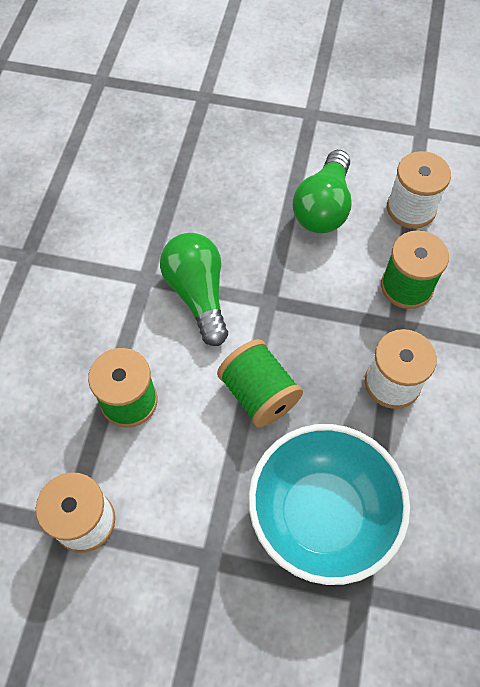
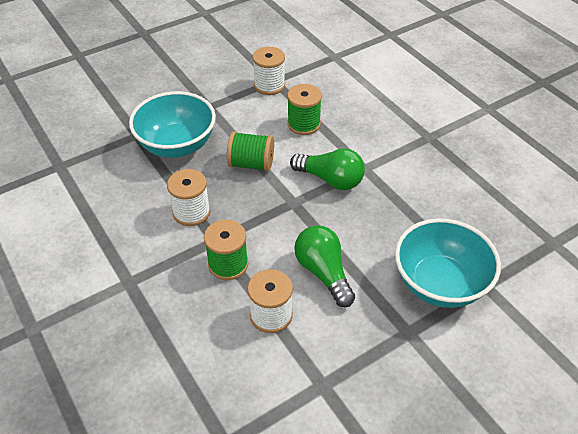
camera: 135 degrees right, 15 degrees down
none -> turquoise bowl [395,218,501,308]

